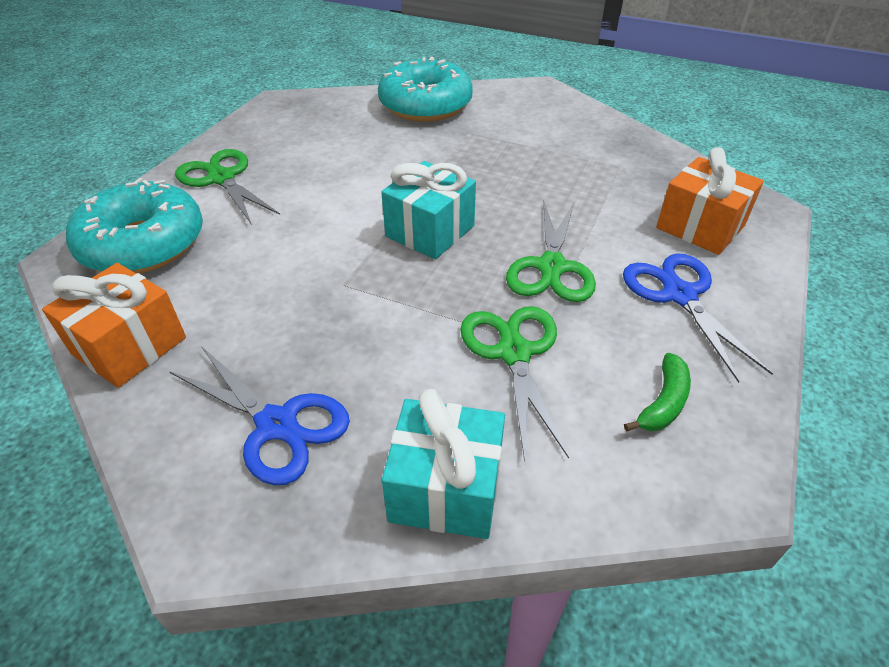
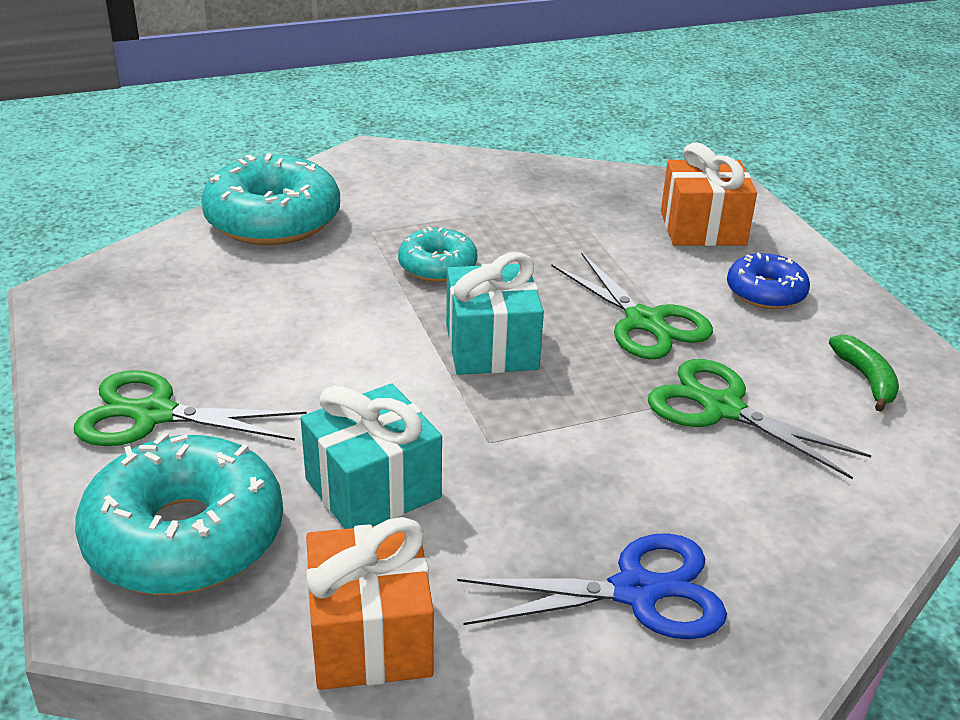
camera: 45 degrees left, 10 degrees down
turquoise gift [382,389,505,539] -> turquoise gift moved to [300,384,442,529]
blue scissors [623,253,773,383] -> blue donut [727,253,810,309]
none -> turquoise donut [398,227,478,282]

